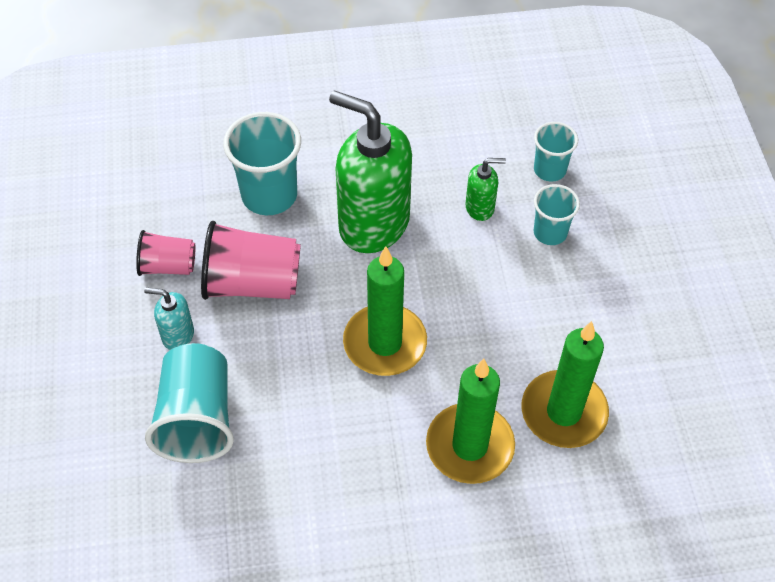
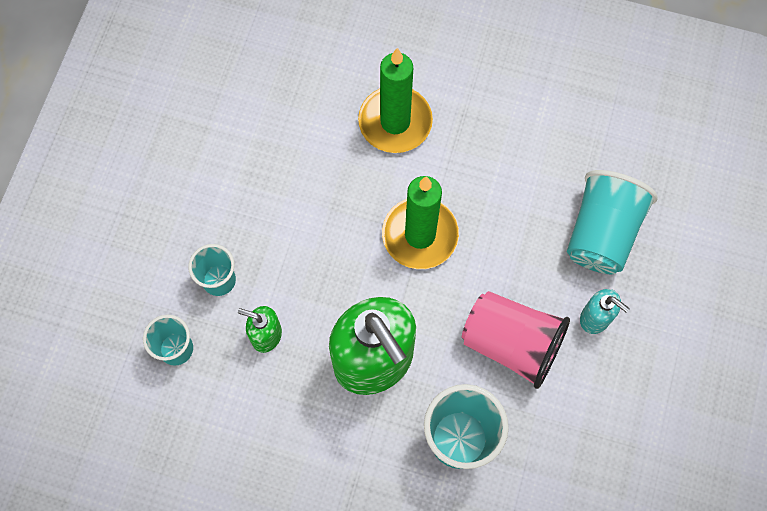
camera: 155 degrees left, 15 degrees up
pink cup [136,230,195,276] -> none
green candle [522,321,609,448] -> none

